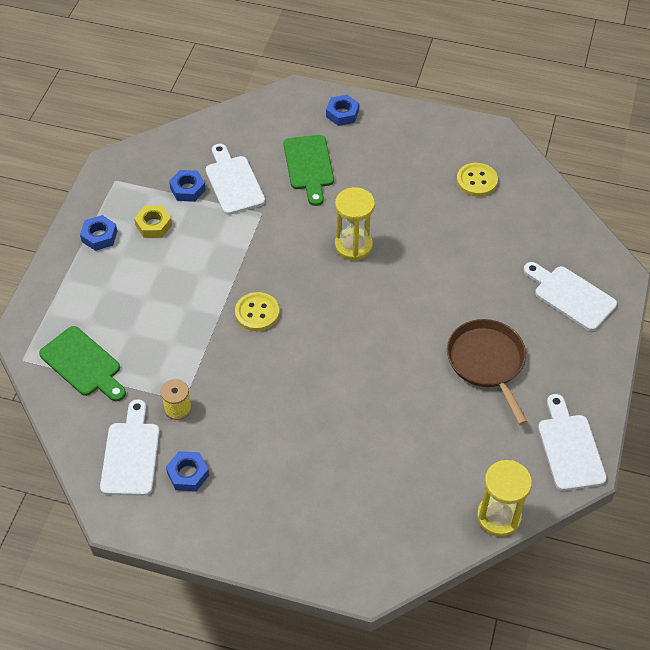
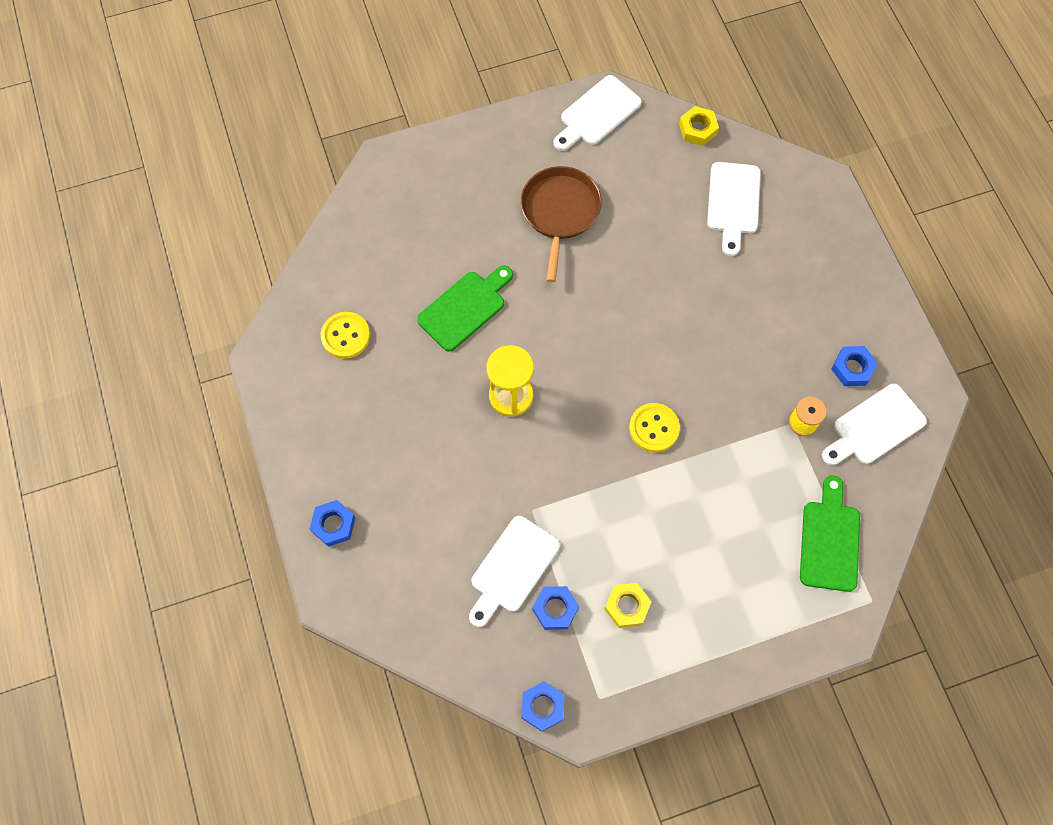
camera: 125 degrees left, 15 degrees up
blue nut [80,215,117,251] -> blue nut moved to [522,681,564,732]
green cutting board [284,135,334,206] -> green cutting board moved to [417,265,513,351]
brown pan [447,319,527,425] -> brown pan turned 150 degrees clockwise [521,166,602,282]
yellow hourglass [477,460,532,537] -> yellow nut [679,106,719,146]
white cutting board [523,262,617,331] -> white cutting board moved to [707,162,761,256]

